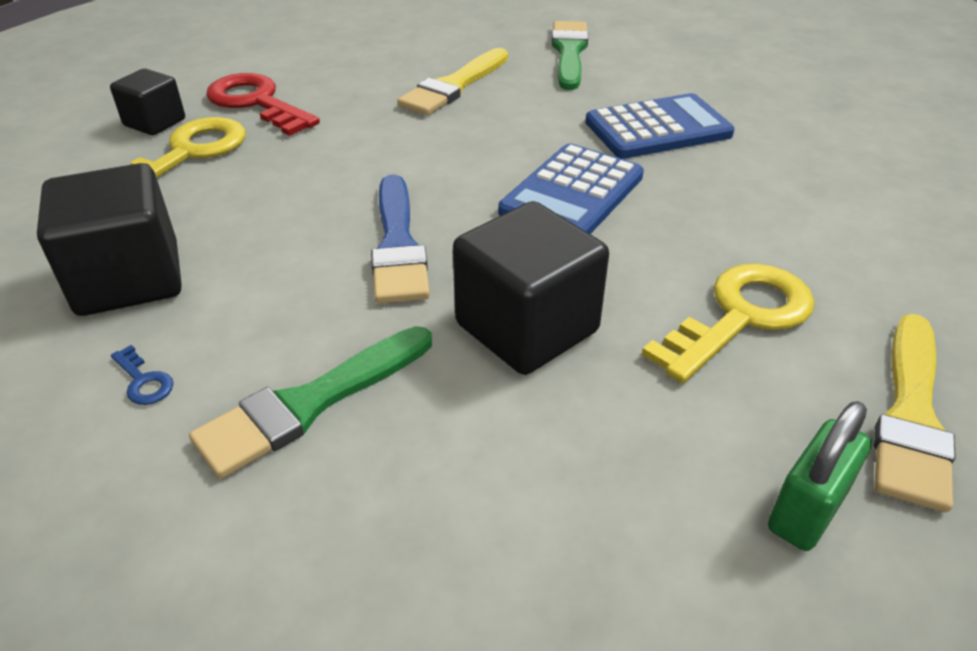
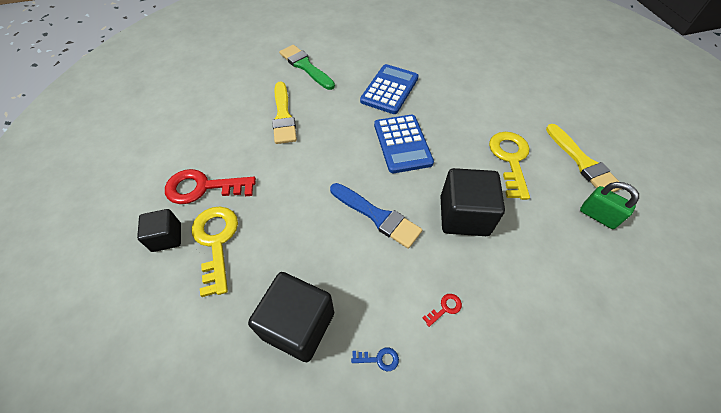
camera: 45 degrees left, 15 degrees up
green brush [189,326,432,479] -> red key [422,294,462,327]
green padlock [768,401,872,551] -> green padlock turned 45 degrees counterclockwise [580,182,639,229]

